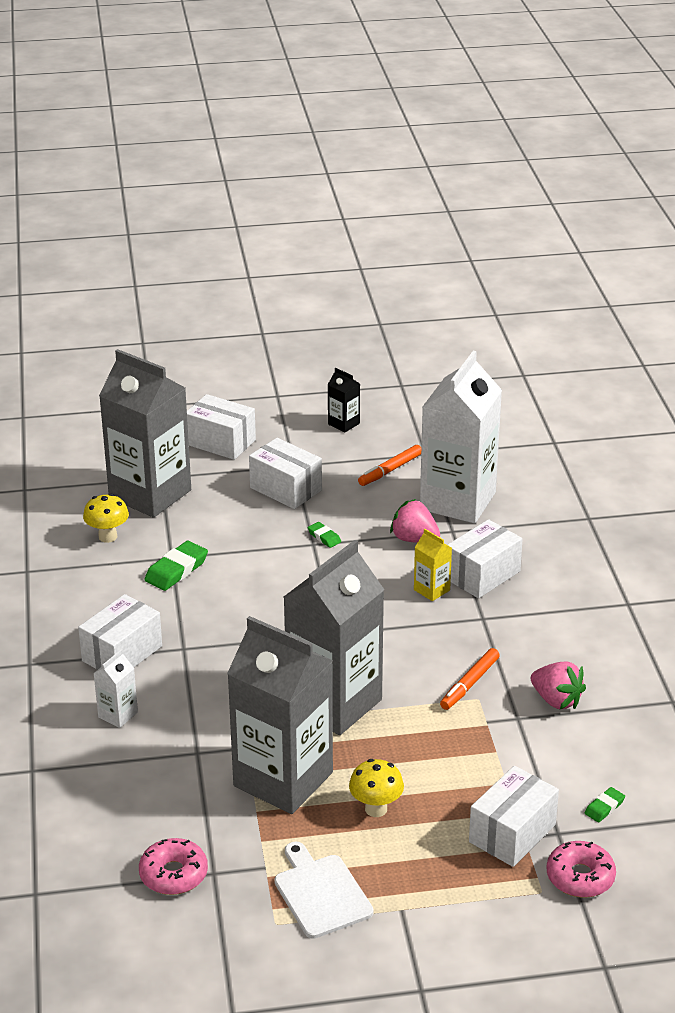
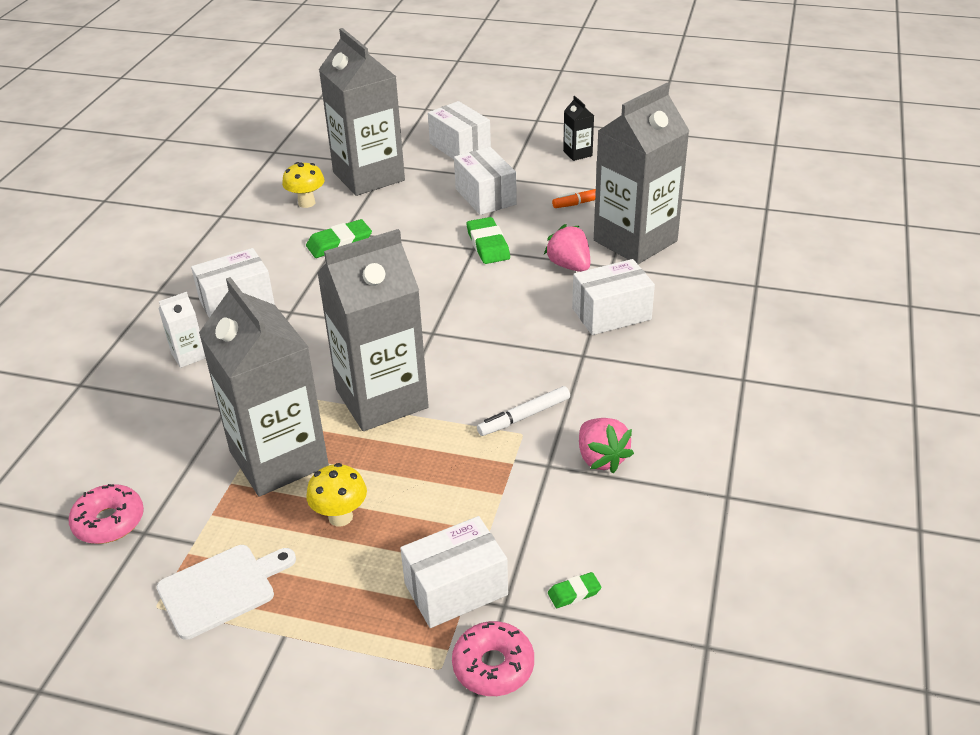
camera: 25 degrees right, 5 degrees up
white cutting board [274,841,374,939] -> white cutting board turned 60 degrees clockwise [157,545,296,640]
green eraser [308,522,341,548] -> green eraser [467,217,510,264], size x1.81
yellow carton [414,529,452,601] -> none
white carton [420,351,502,523] -> grey carton [594,83,689,264]
orange marker [440,648,500,710] -> white marker [477,386,570,436]

